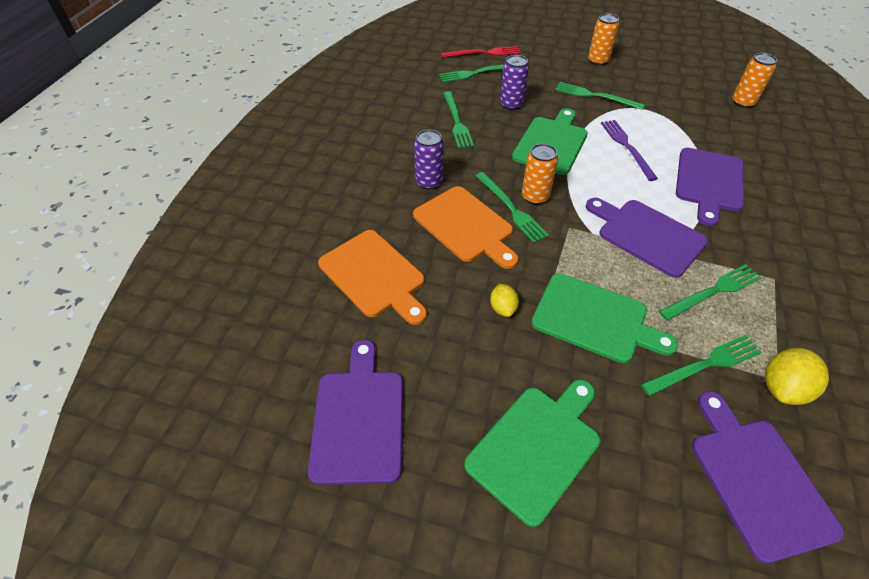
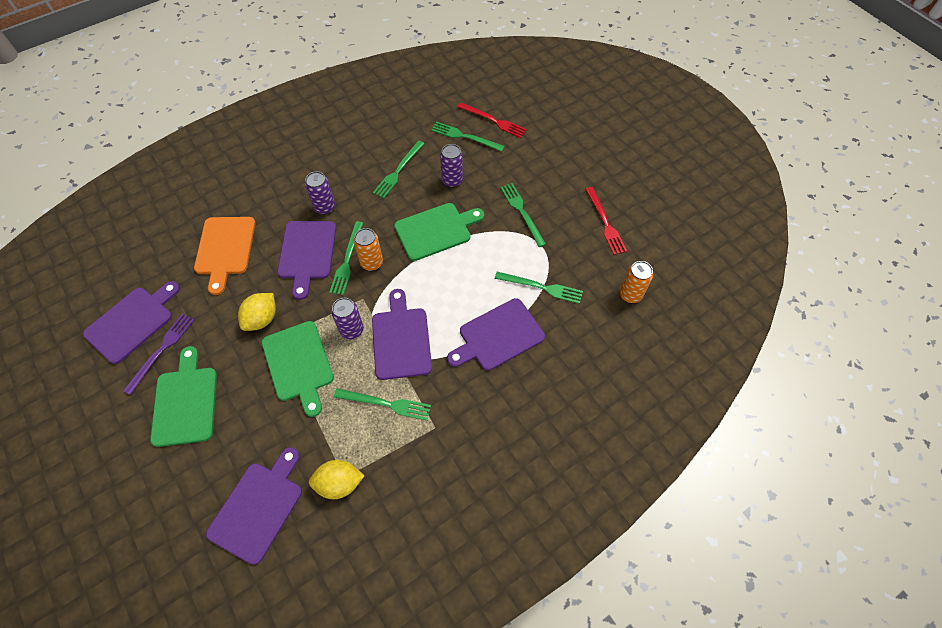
camera: 40 degrees right, 10 degrees up
orange cutting board [413,186,519,269] -> purple cutting board [277,221,336,300]
green cutting board [464,379,600,527] -> green cutting board turned 90 degrees counterclockwise [150,346,217,447]
yellow lemon [490,284,519,317] -> yellow lemon [238,293,276,331], size x1.63
orange can [588,13,619,66] -> none
purple fork [601,120,658,181] -> purple fork moved to [123,314,194,395]
green fork [641,335,761,396] -> green fork moved to [495,272,583,304]
none -> purple can [331,298,364,340]
none -> red fork [585,187,627,255]

